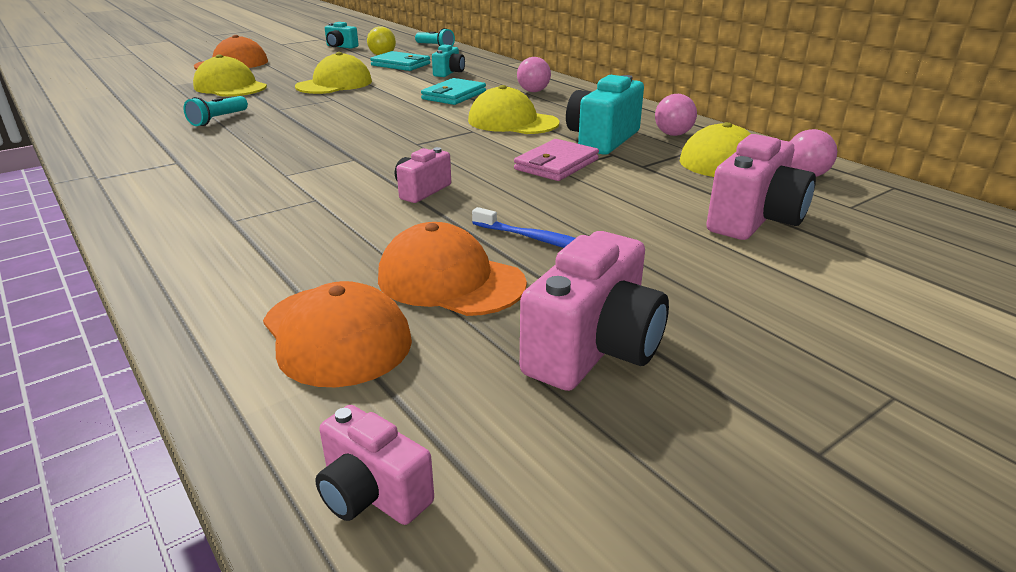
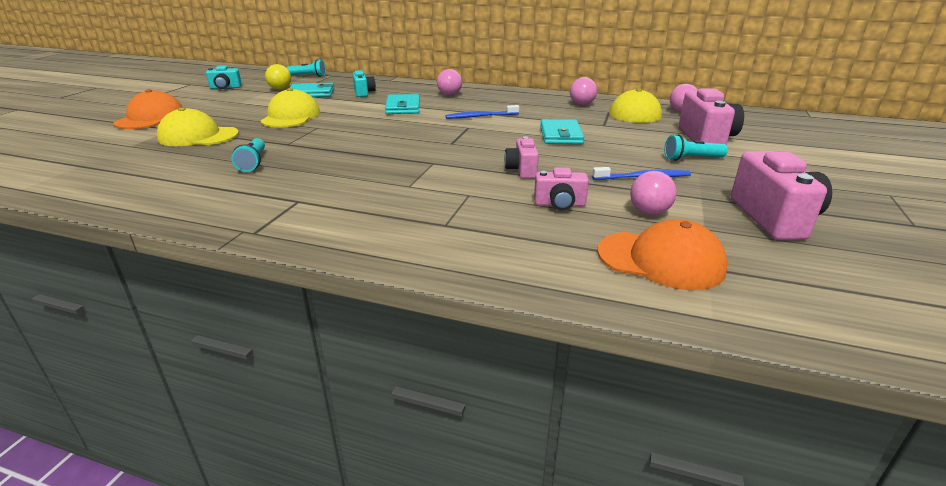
camera: 35 degrees left, 0 degrees up
pink camera [315,405,434,525] -> pink camera moved to [534,167,589,211]
orange cap [378,222,527,316] -> pink ball [630,171,677,215]
yellow cap [468,85,559,134] -> blue toothbrush [445,105,519,119]
pink wallet [514,139,599,181] -> turquoise wallet [540,119,584,144]
turquoise camera [566,75,644,155] -> none
none -> turquoise flashlight [664,135,728,161]

